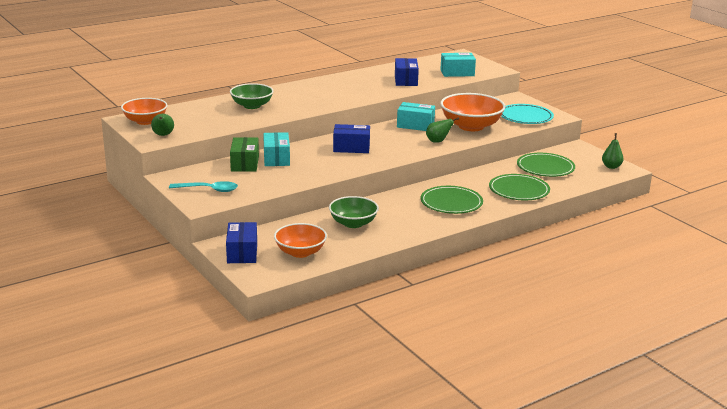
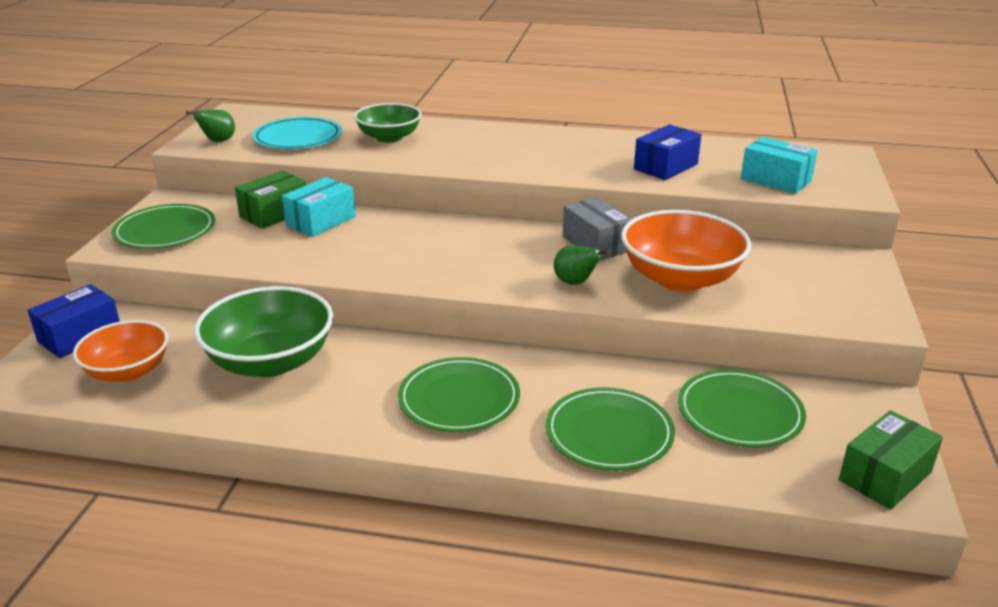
camera: 45 degrees right, 5 degrees up
orange bowl [121,98,167,125] -> none
turquoise spoon [169,181,238,192] -> green plate [112,204,215,249]
green bowl [329,196,379,228] -> green bowl [194,286,333,377], size x1.52
blue box [333,124,370,153] -> none
turquoise box [397,102,435,131] -> grey box [563,197,632,261]
turquoise plate [501,104,554,124] -> turquoise plate moved to [252,117,342,149]
green pear [602,133,624,169] -> green box [839,410,943,510]

